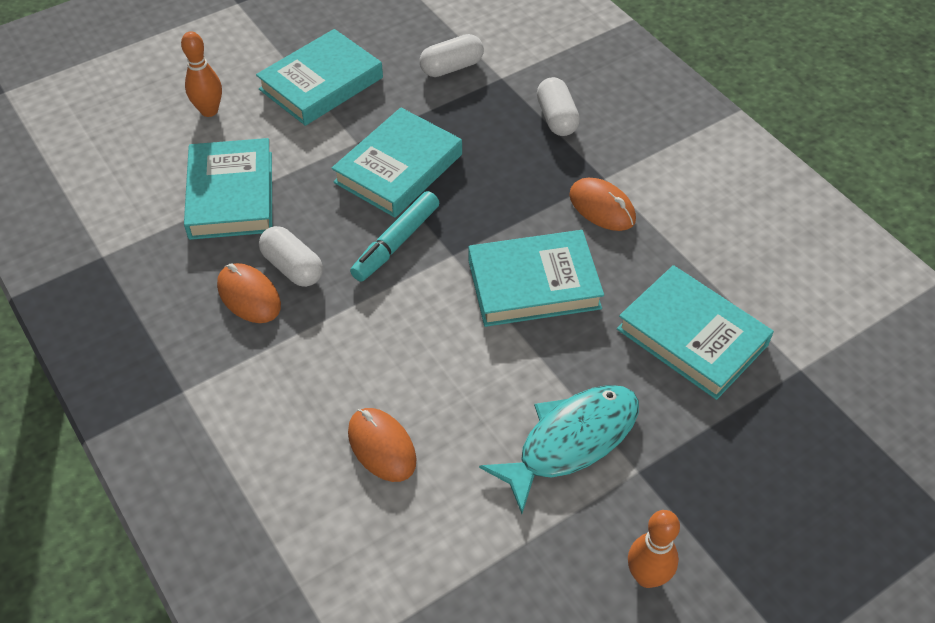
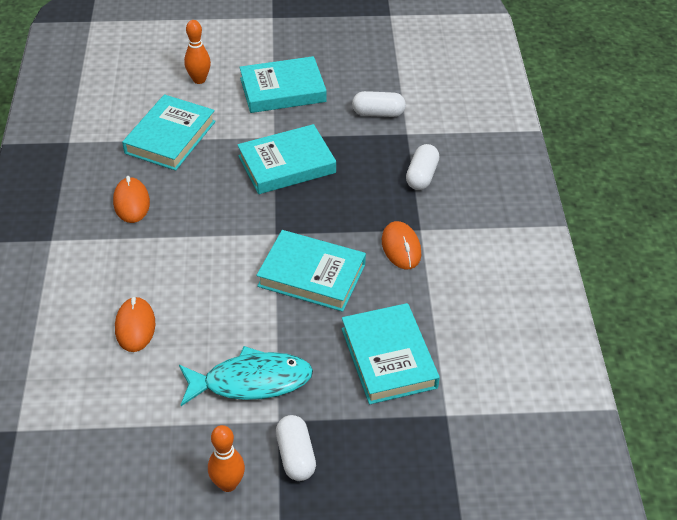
camera: 30 degrees right, 5 degrees down
white capsule [259,226,323,287] -> white capsule moved to [276,415,316,481]
turquoise marker [350,191,439,282] -> none

